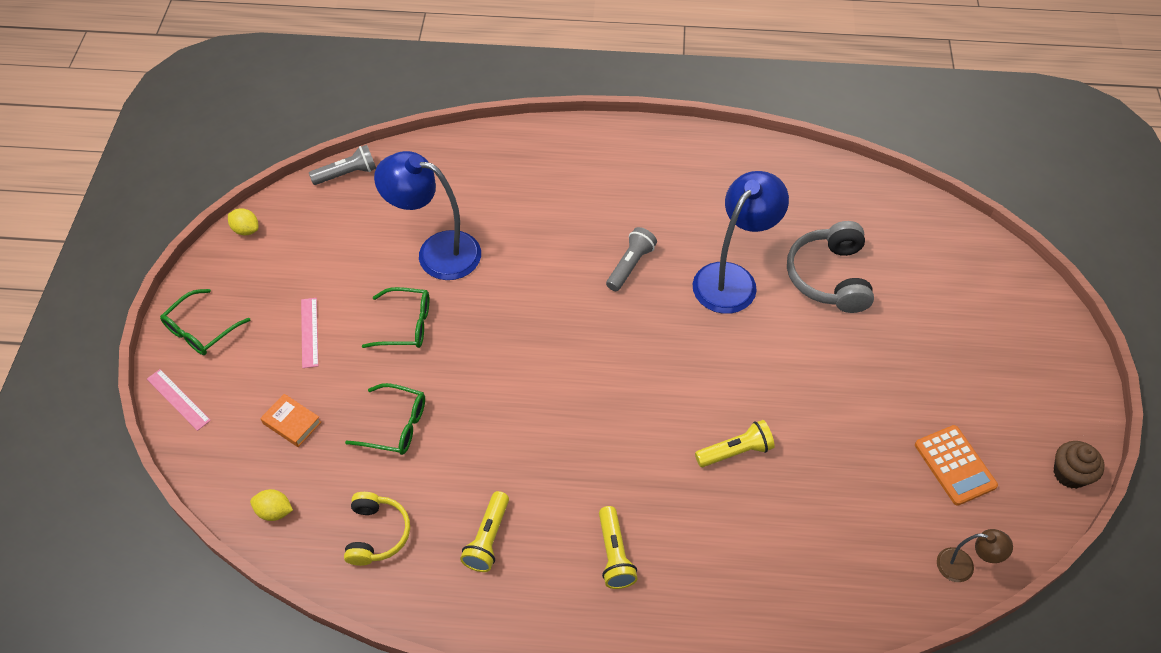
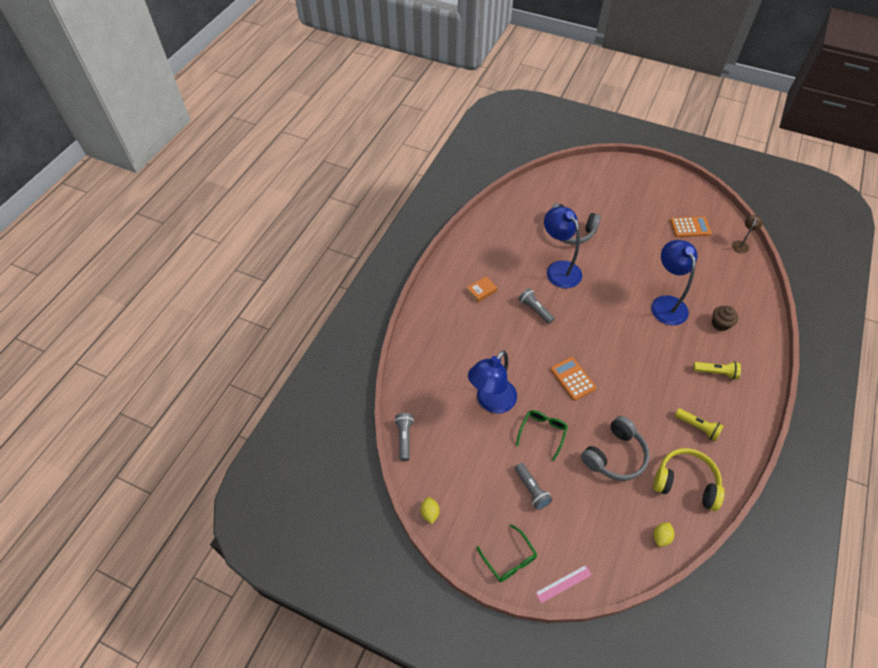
camera: 70 degrees left, 0 degrees up
yellow lemon [228,208,258,235] -> yellow lemon turned 60 degrees counterclockwise [420,497,440,524]
orange book [260,394,321,447] -> orange book moved to [467,276,497,303]
pink ruler [301,298,318,368] -> grey flashlight [515,463,552,510]
yellow headphones [344,492,410,566] -> yellow headphones [653,448,725,511], size x1.52
green glasses [345,383,425,455] -> grey headphones [581,416,649,481]
yellow flashlight [695,420,775,467] -> blue lamp [651,240,697,326]
brown cupcake [1054,441,1105,489] -> brown cupcake moved to [712,306,738,331]
none -> orange calculator [550,357,596,401]

